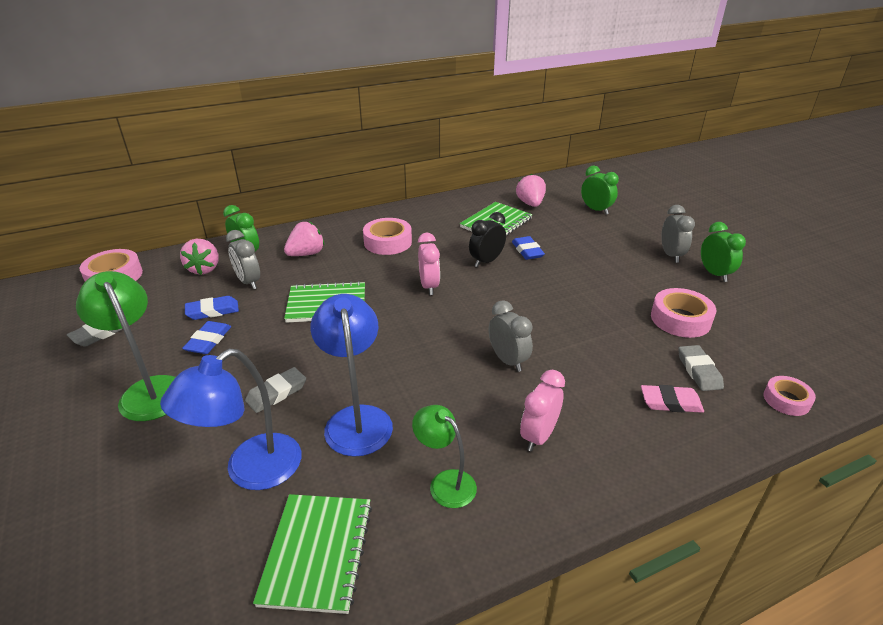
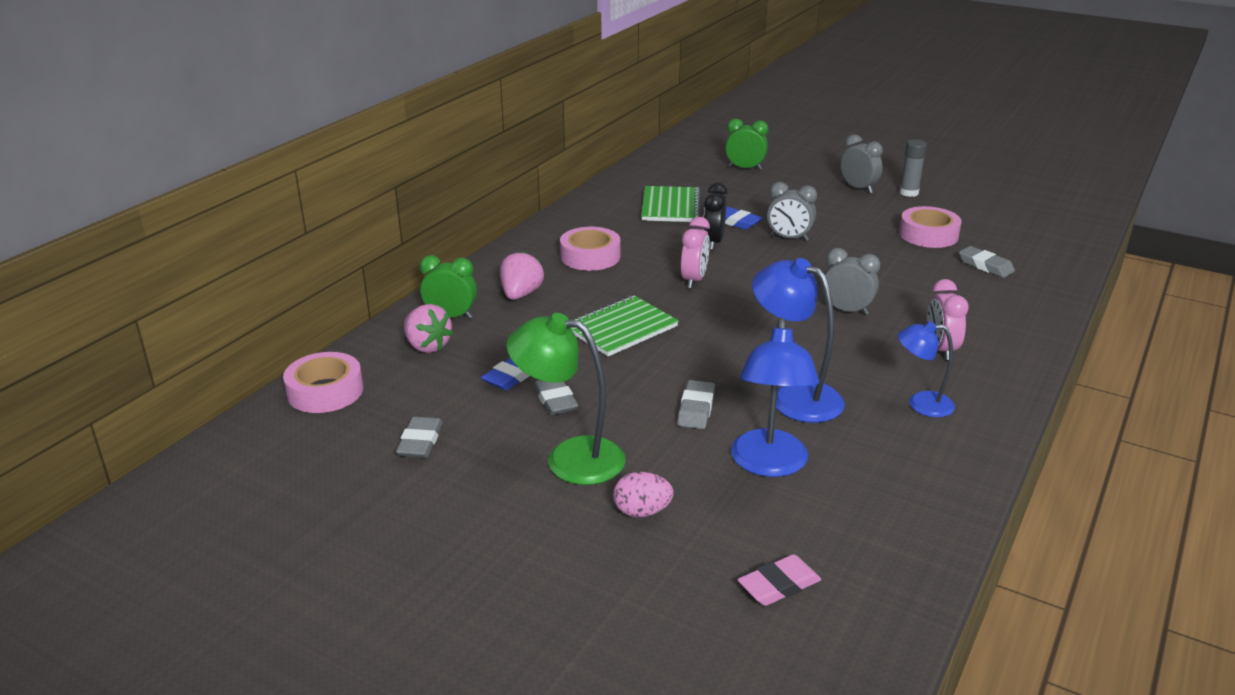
camera: 35 degrees left, 5 degrees down
blue eraser [182,321,231,354] -> grey eraser [533,380,578,415]
grey clock [226,230,260,289] -> grey clock moved to [767,182,817,241]
green notebook [253,494,372,614] -> none
green lamp [412,405,477,508] -> blue lamp [898,321,955,417]
pink clock [418,233,440,295] -> pink clock turned 60 degrees clockwise [681,217,710,289]
pink strawberry [516,174,546,207] -> none
pink eraser [641,385,704,413] -> pink eraser moved to [737,554,821,606]
green clock [701,222,746,282] -> grey glue stick [900,139,927,197]
pink tape [764,376,816,416] -> none
none -> pink egg [613,472,674,517]

